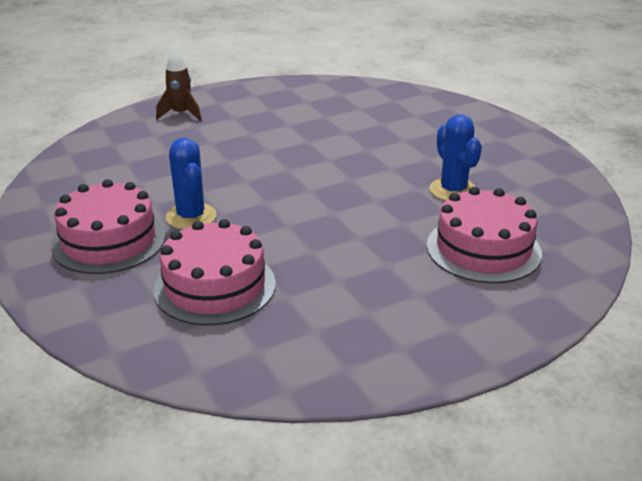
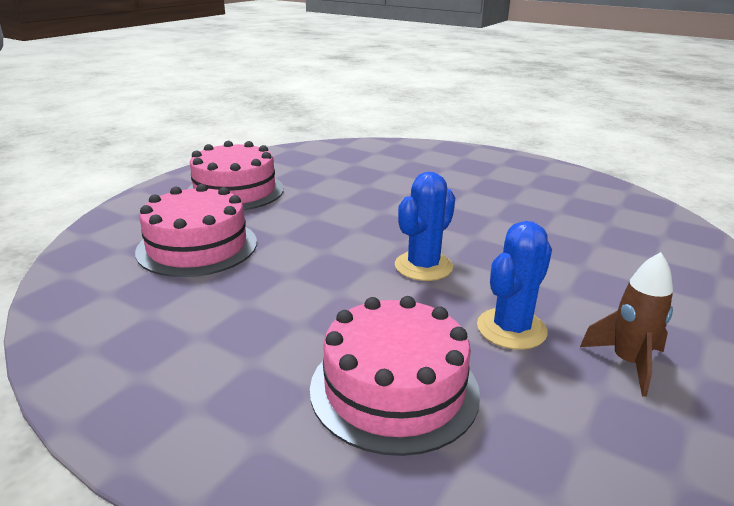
camera: 60 degrees right, 5 degrees down
brown rocket [156,49,202,121] -> brown rocket moved to [580,252,673,397]
blue cactus [166,138,217,230] -> blue cactus moved to [395,172,455,281]

